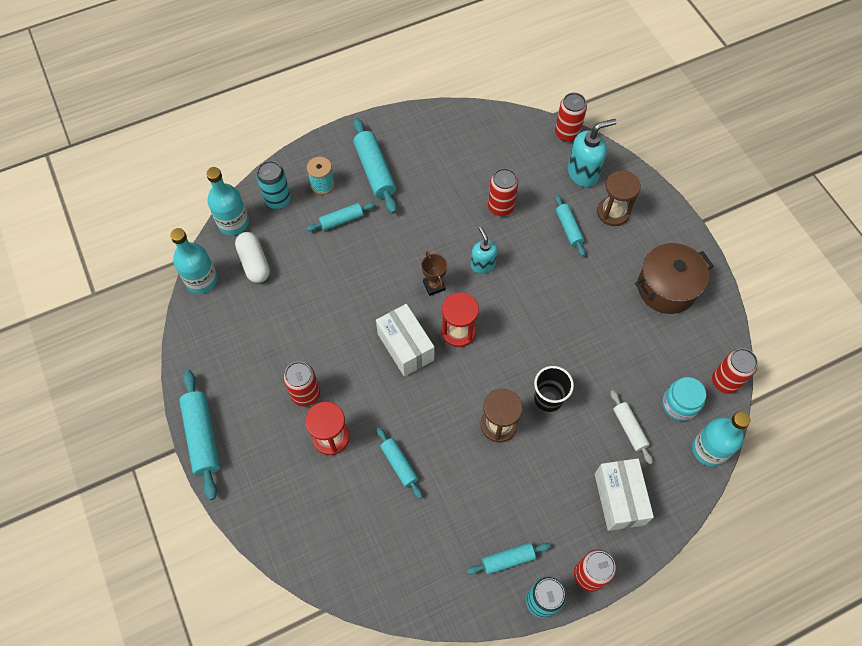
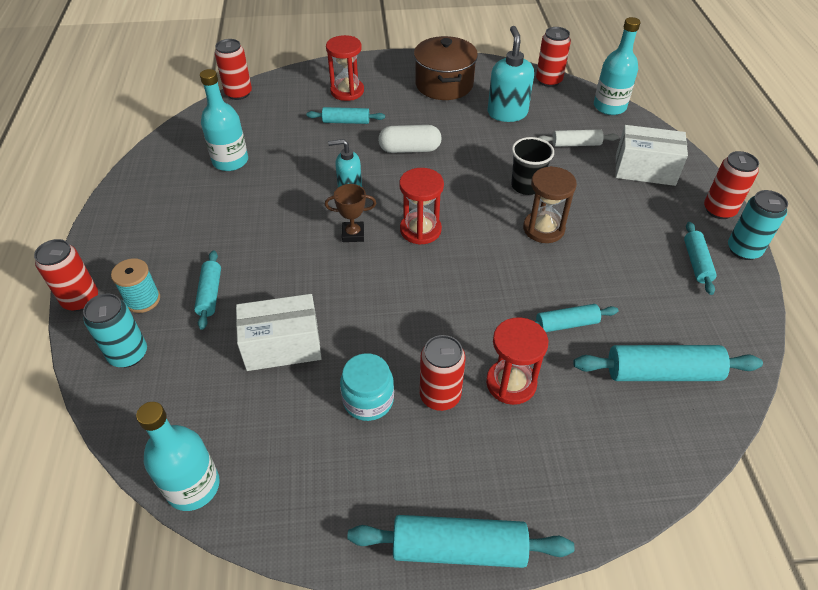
camera: 70 degrees left, 15 degrees down
turquoise bottle [206,167,249,235] -> turquoise bottle moved to [200,69,248,171]
white capsule [235,232,270,283] -> white capsule moved to [378,125,442,153]
turquoise rolling pin [353,118,397,214] -> turquoise rolling pin moved to [573,345,763,381]
white box [376,304,434,377] -> white box moved to [236,294,322,371]
red can [488,168,518,216] -> red can moved to [34,239,98,311]
turquoise soap dispenser [568,119,617,187] -> turquoise soap dispenser moved to [488,26,534,122]
brown hourglass [597,170,641,226] -> red hourglass [326,35,364,101]
turquoise jar [662,377,706,421] -> turquoise jar moved to [340,353,394,421]

